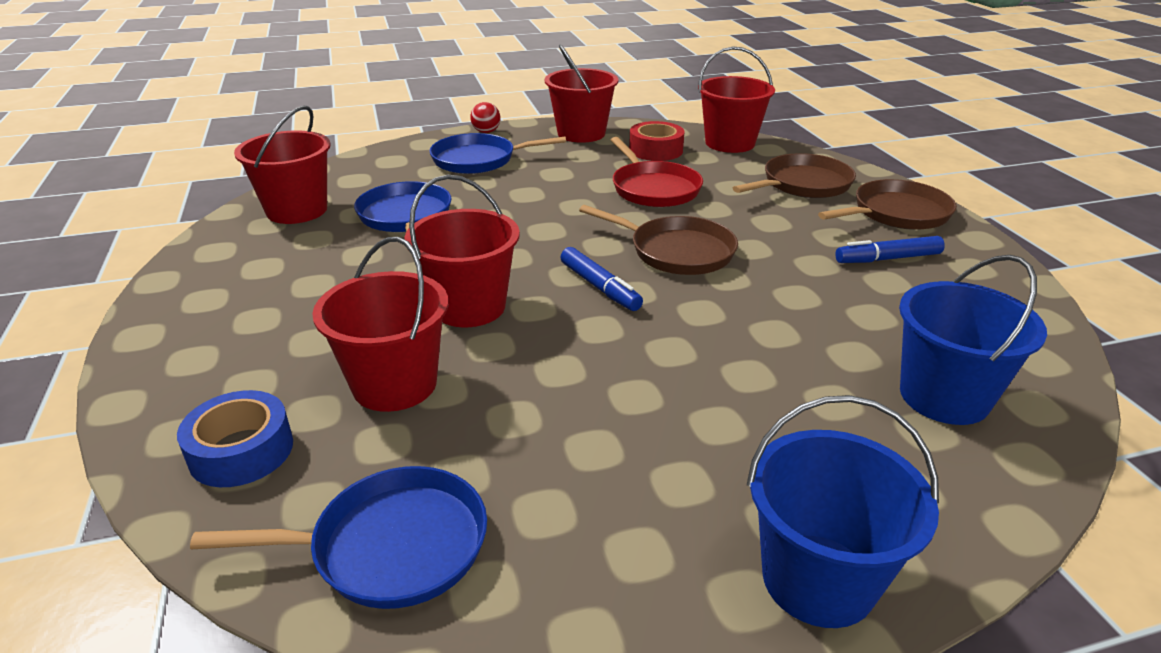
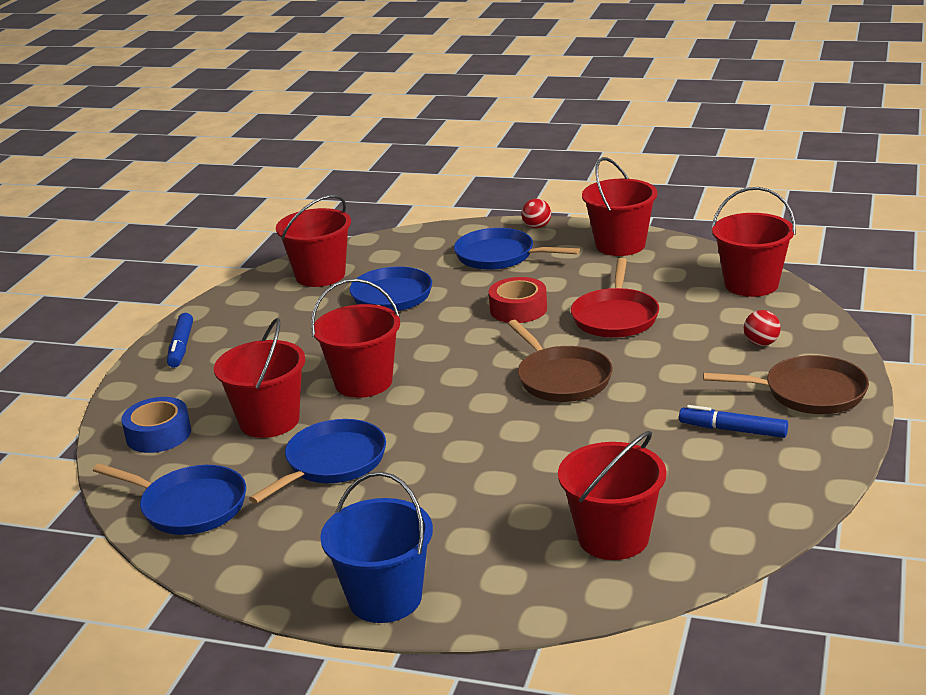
camera: 35 degrees right, 5 degrees down
blue marker [560,247,643,311] -> blue marker moved to [167,313,193,368]
red tape [629,121,685,161] -> red tape moved to [489,277,547,323]
brown pan [733,153,856,198] -> red ball [744,310,781,346]
blue bucket [899,255,1047,425] -> red bucket [558,431,666,560]
none -> blue pan [249,419,386,504]

